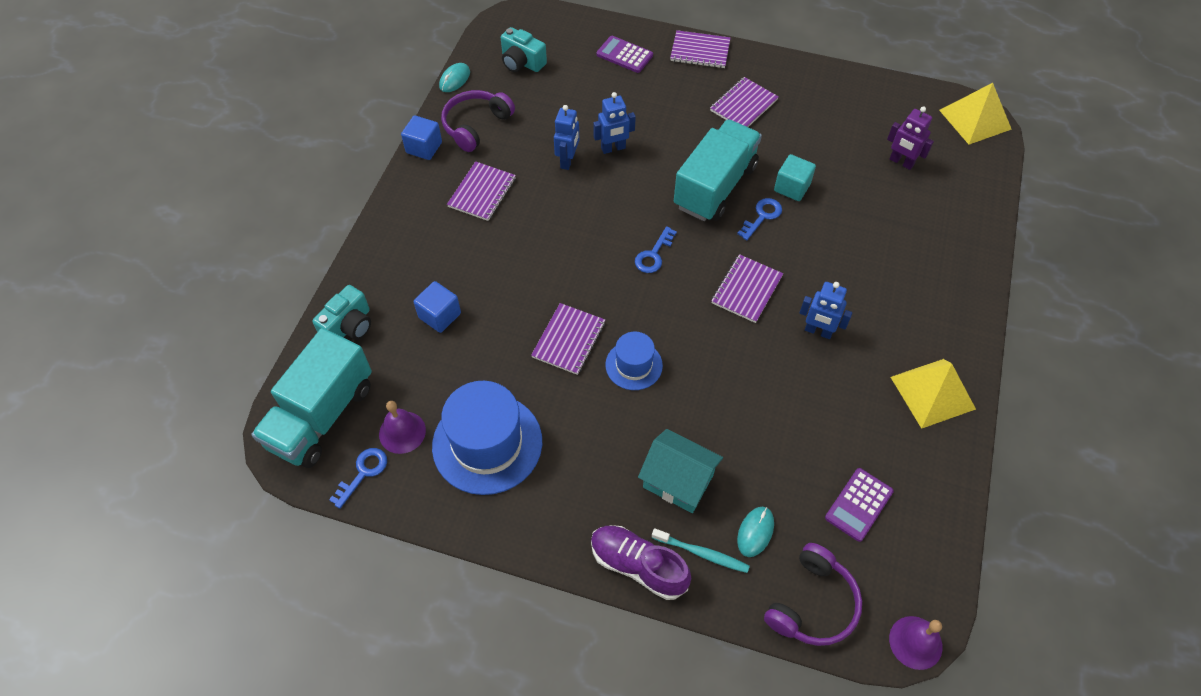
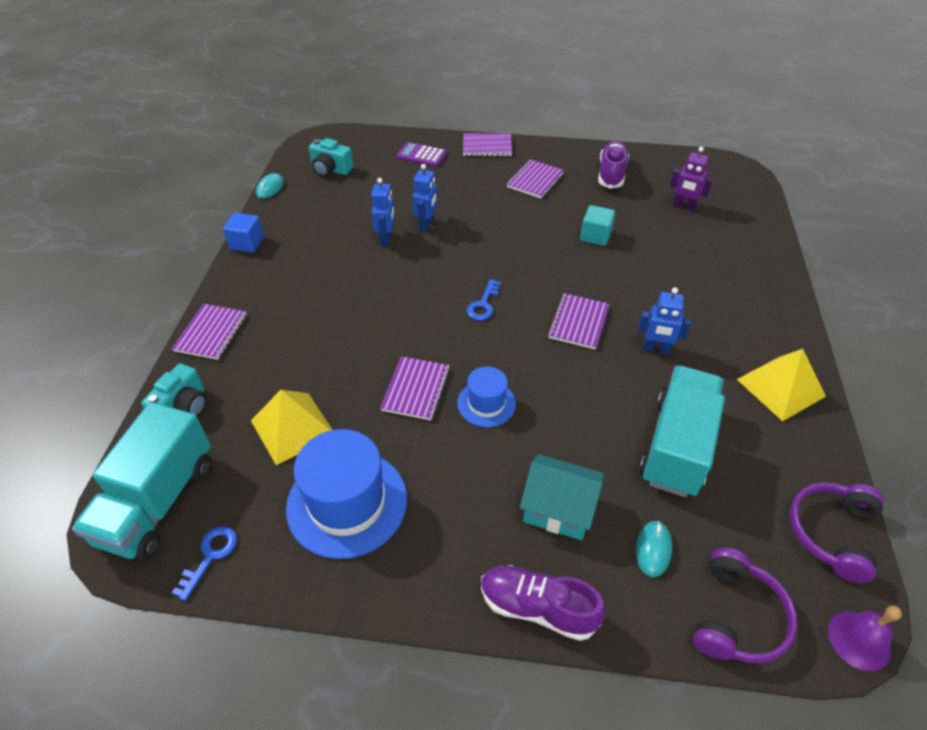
camera: 10 degrees left, 10 degrees down
purple bell [379,401,426,454] -> none
blue cube [414,281,461,333] -> none
purple headphones [441,90,515,152] -> purple headphones moved to [790,483,884,583]
purple notebook [447,161,516,221] -> purple notebook moved to [172,304,247,360]
blue robot [593,92,636,154] -> blue robot turned 45 degrees counterclockwise [412,164,437,232]
turquoise toothbrush [652,528,750,573] -> none
turquoise truck [674,119,762,221] -> turquoise truck moved to [639,366,725,497]
blue key [737,198,782,240] -> none
purple calculator [825,468,894,542] -> none
yellow pyramid [939,83,1012,145] -> yellow pyramid moved to [251,390,332,465]
none -> purple shoe [598,141,629,189]

